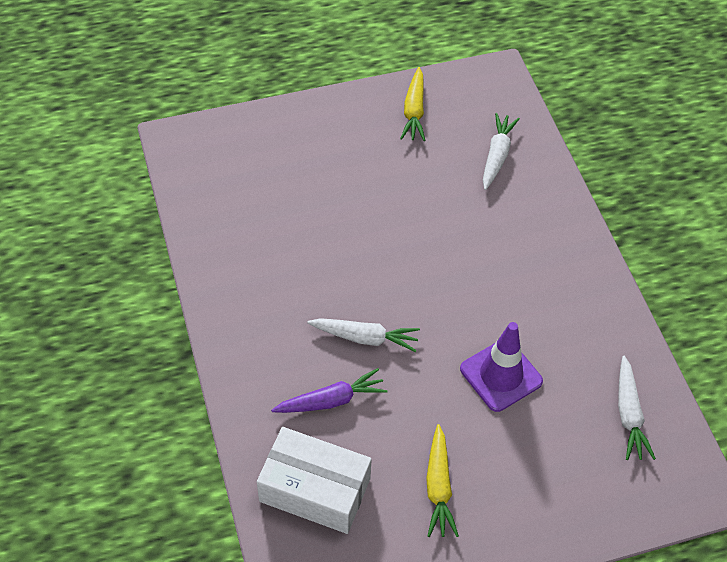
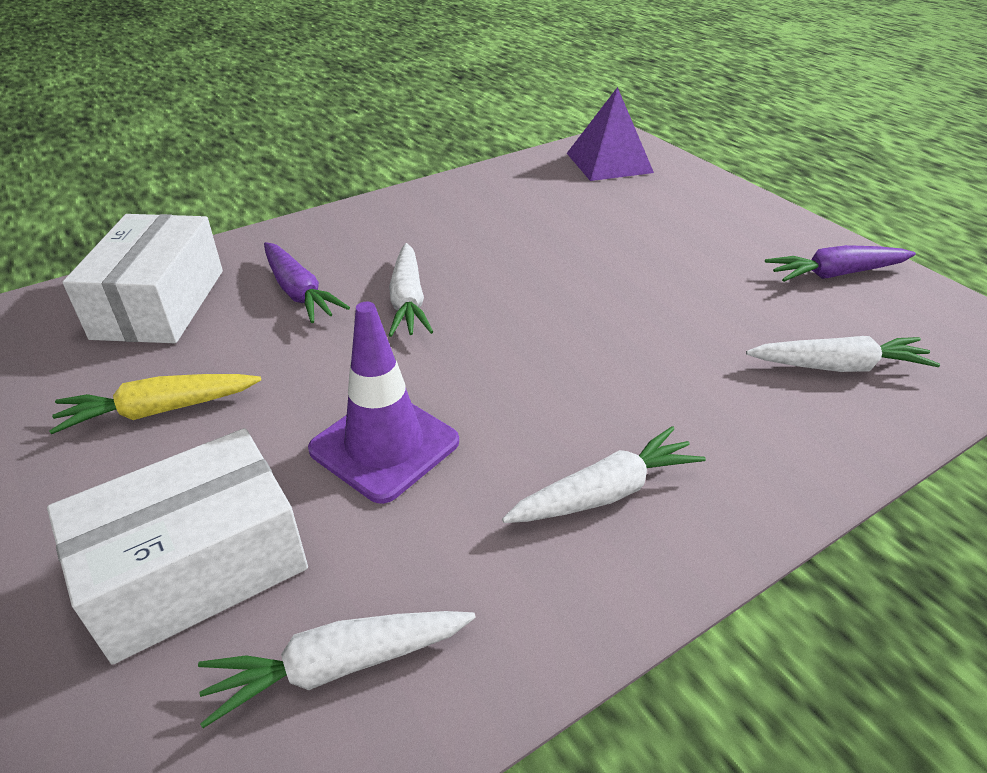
camera: 75 degrees right, 15 degrees down
yellow carrot [400,67,425,141] -> purple carrot [765,245,916,282]
none -> white box [47,428,308,665]
none -> white carrot [502,426,706,523]
none -> purple pyramid [567,87,654,181]

